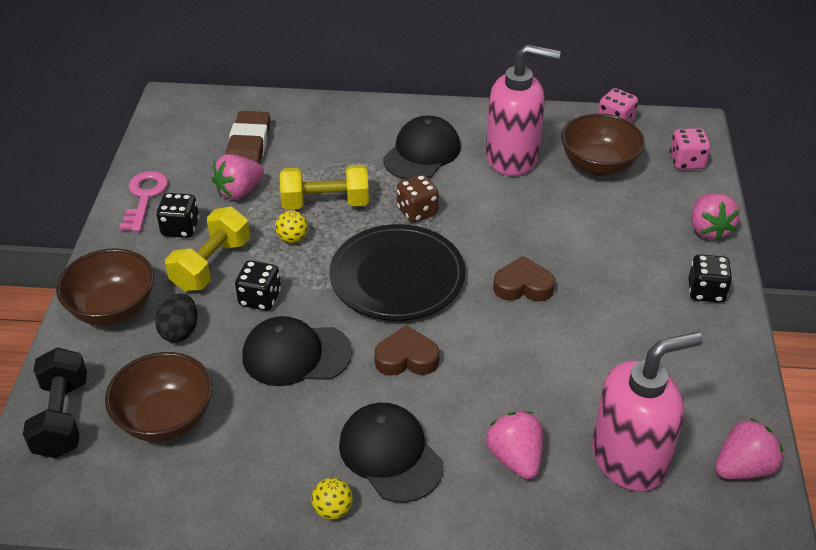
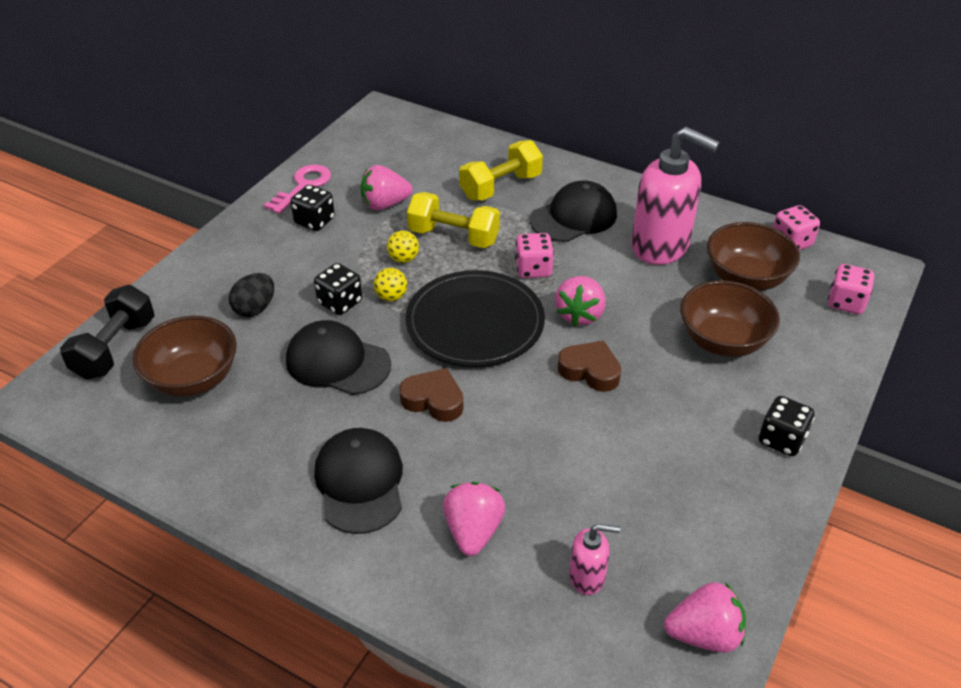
camera: 25 degrees right, 0 degrees up
brown bowl [56,248,154,326] -> brown bowl moved to [680,280,780,357]
yellow dumbbell [165,207,250,291] -> yellow dumbbell moved to [459,140,543,201]
brown eraser [226,111,270,164] -> none
yellow ball [311,478,353,520] -> yellow ball moved to [374,268,407,301]
brown dice [397,175,439,223] -> pink dice [515,233,554,278]
pink soap dispenser [592,332,703,492] -> pink soap dispenser [569,524,620,595], size x0.47
pink strawberry [691,193,740,241] -> pink strawberry moved to [555,276,606,326]

